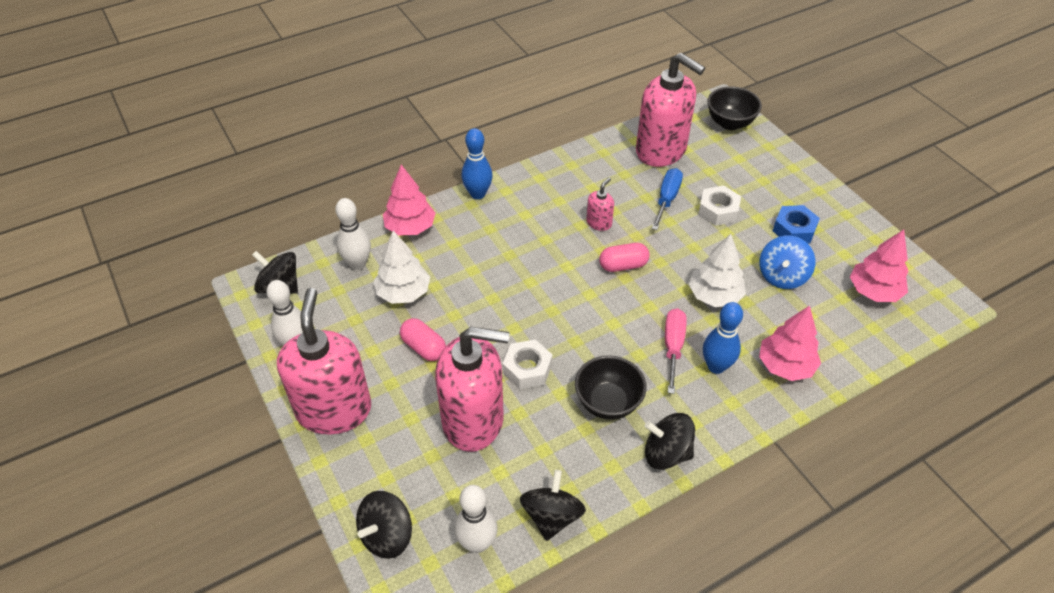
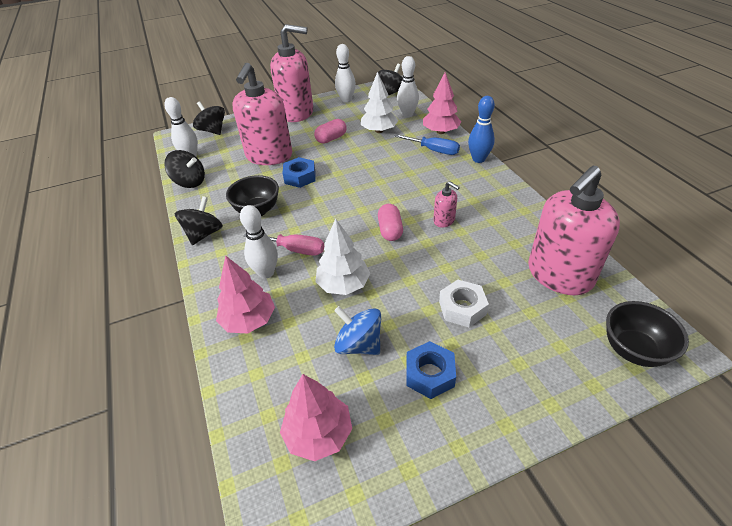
camera: 100 degrees right, 5 degrees down
white nut [502,340,553,389] -> blue nut [283,157,316,188]
blue screwdriver [652,168,683,230] -> blue screwdriver moved to [394,134,460,155]
blue bowling pin [703,302,743,374] -> white bowling pin [240,205,278,279]

